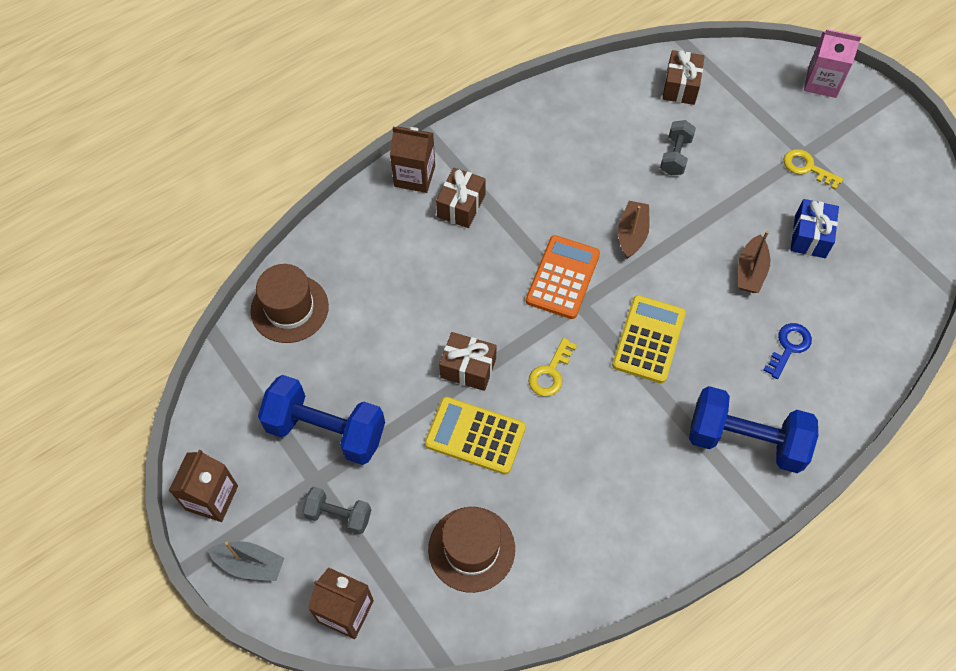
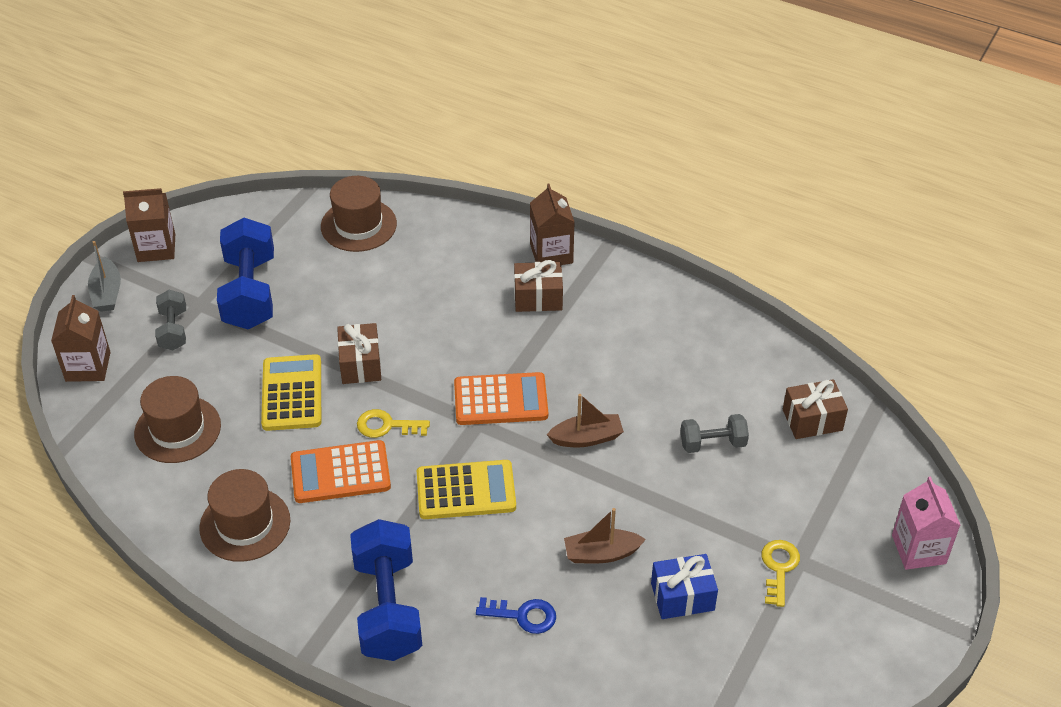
camera: 65 degrees right, 15 degrees down
none -> brown hat [199,469,290,562]
none -> orange calculator [291,440,391,503]

